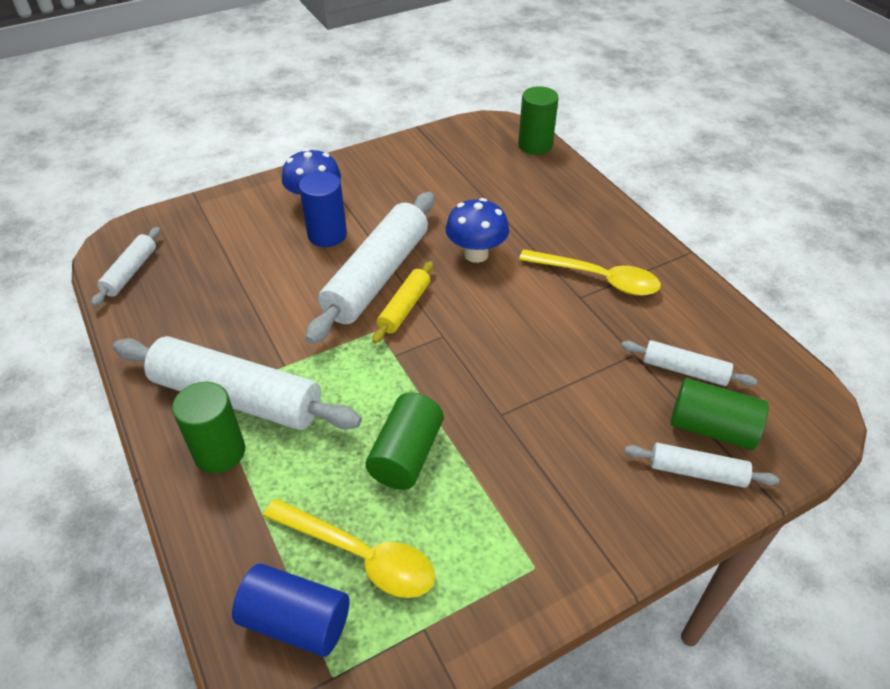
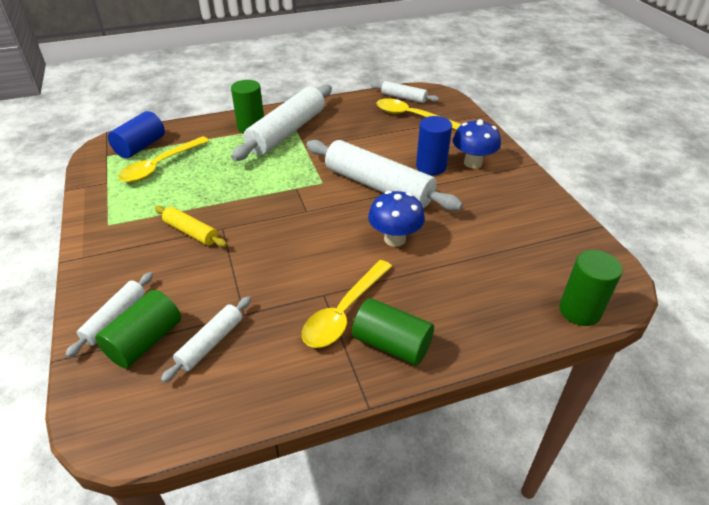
camera: 100 degrees right, 5 degrees down
green cylinder [365,392,444,490] -> green cylinder moved to [352,298,434,365]
yellow rolling pin [372,261,433,344] -> yellow rolling pin moved to [155,206,227,247]
none -> yellow spoon [376,98,462,130]

